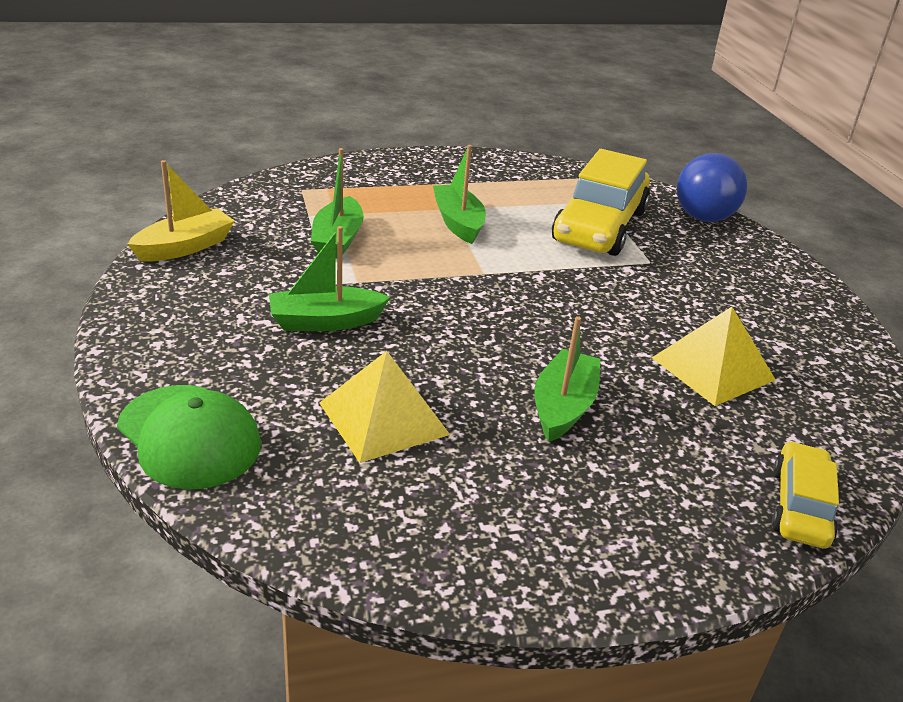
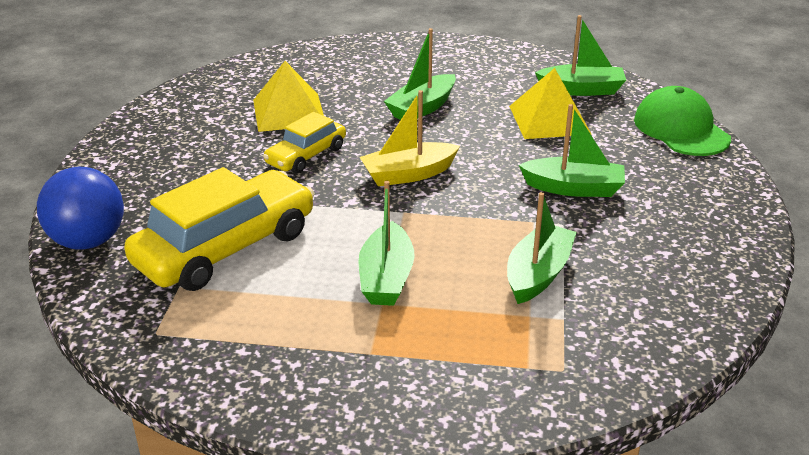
camera: 155 degrees left, 0 degrees up
yellow boat [128,160,235,262] -> yellow boat moved to [360,90,460,186]
yellow car [772,441,839,549] -> yellow car moved to [263,112,346,173]
none -> green boat [535,15,626,96]

